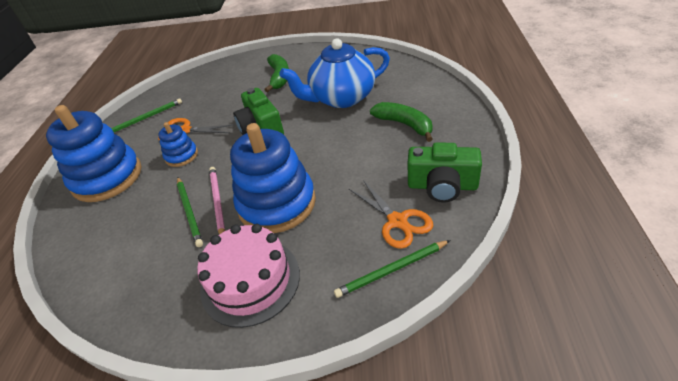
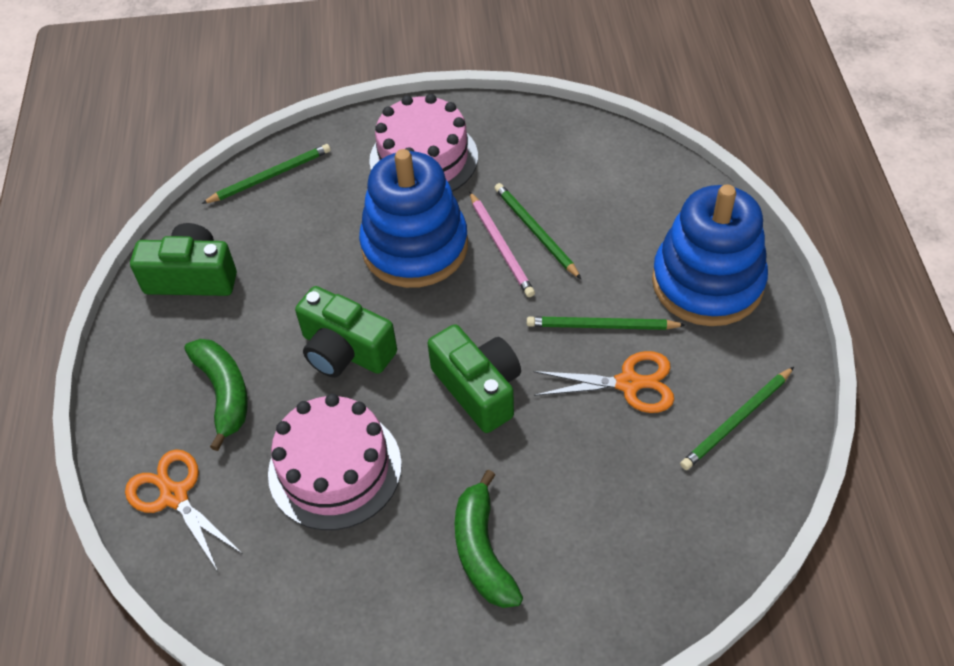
camera: 170 degrees right, 10 degrees up
blue stacking toy [158,122,198,167] -> green pencil [527,316,685,330]
blue teapot [279,38,390,108] -> pink cake [268,394,402,530]
orange scissors [349,180,433,249] -> orange scissors moved to [125,449,243,571]
green banana [370,102,433,142] -> green banana turned 150 degrees counterclockwise [184,339,248,451]
none -> green camera [295,286,397,378]

